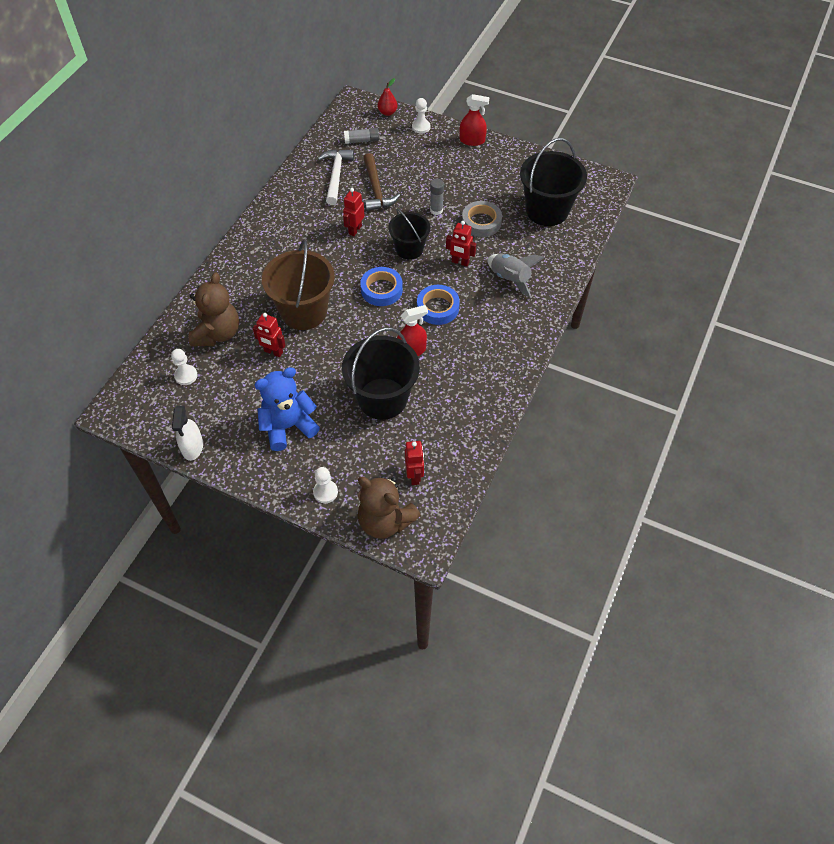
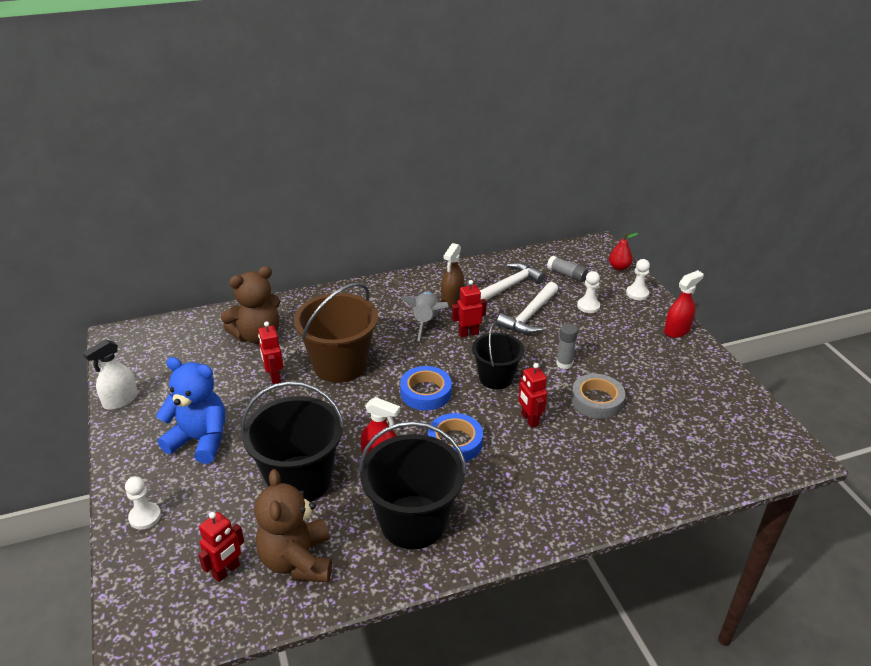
camera: 45 degrees right, 20 degrees down
white pawn [171,349,198,385] -> white pawn moved to [577,271,600,313]
brown teddy bear [358,476,421,539] -> brown teddy bear moved to [254,469,332,583]
brown hammer [363,153,400,211] -> white hammer [497,282,558,334]
red spray bottle [460,94,489,146] -> red spray bottle turned 90 degrees counterclockwise [664,270,704,338]
grey rocket [487,254,545,298] -> grey rocket moved to [400,292,449,341]
black bucket [520,138,587,226] -> black bucket moved to [359,421,467,549]
none -> brown spray bottle [441,243,464,307]

